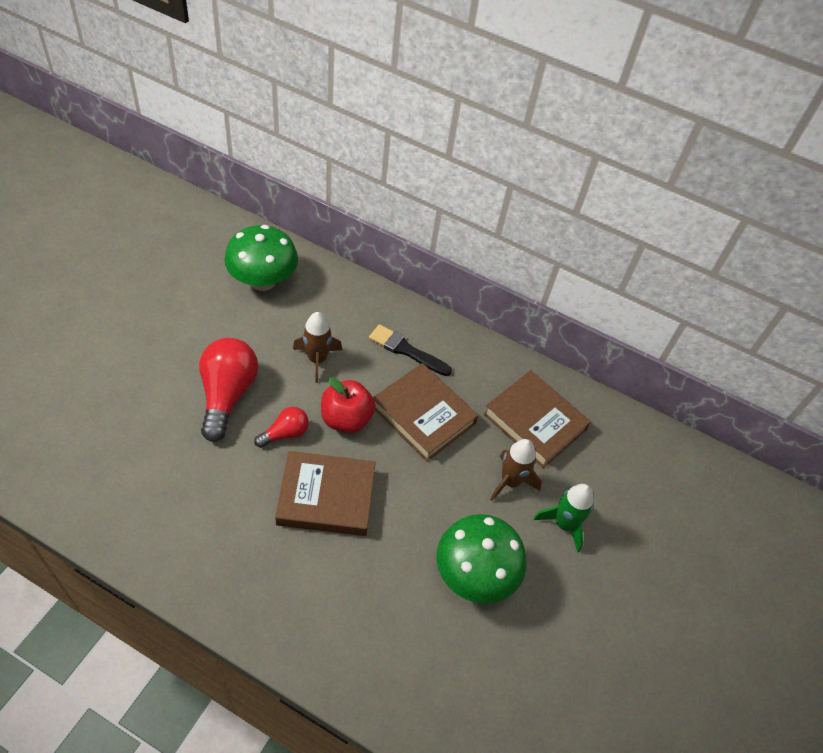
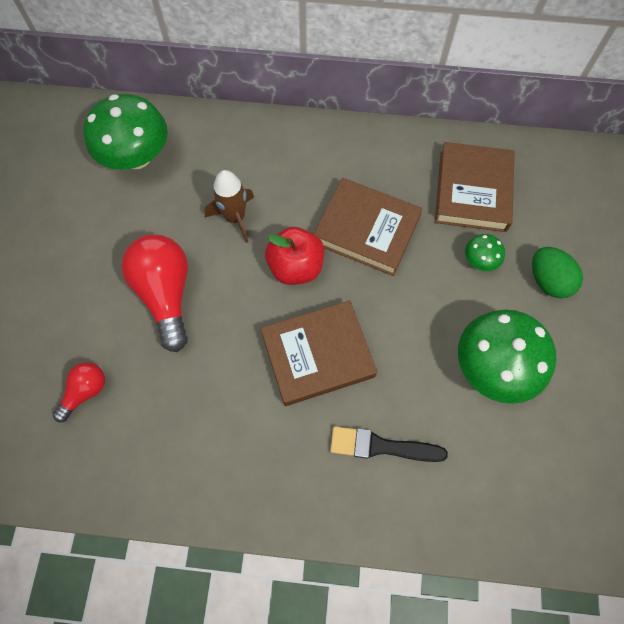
camera: 15 degrees left, 15 degrees up
red light bulb [254,407,309,448] -> red light bulb moved to [53,362,105,422]
black brush [369,324,452,376] -> black brush moved to [330,426,448,462]
brown book [484,370,591,468] -> brown book turned 75 degrees clockwise [435,142,515,232]
brown rocket [490,439,542,501] -> green mushroom [465,234,505,271]
green rocket [534,484,594,553] -> green egg [532,247,583,298]

